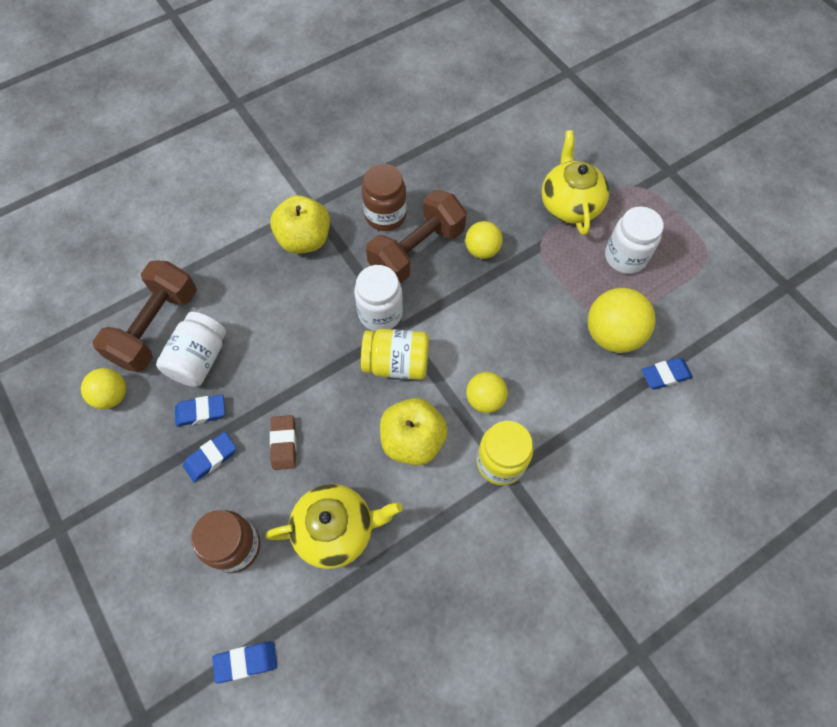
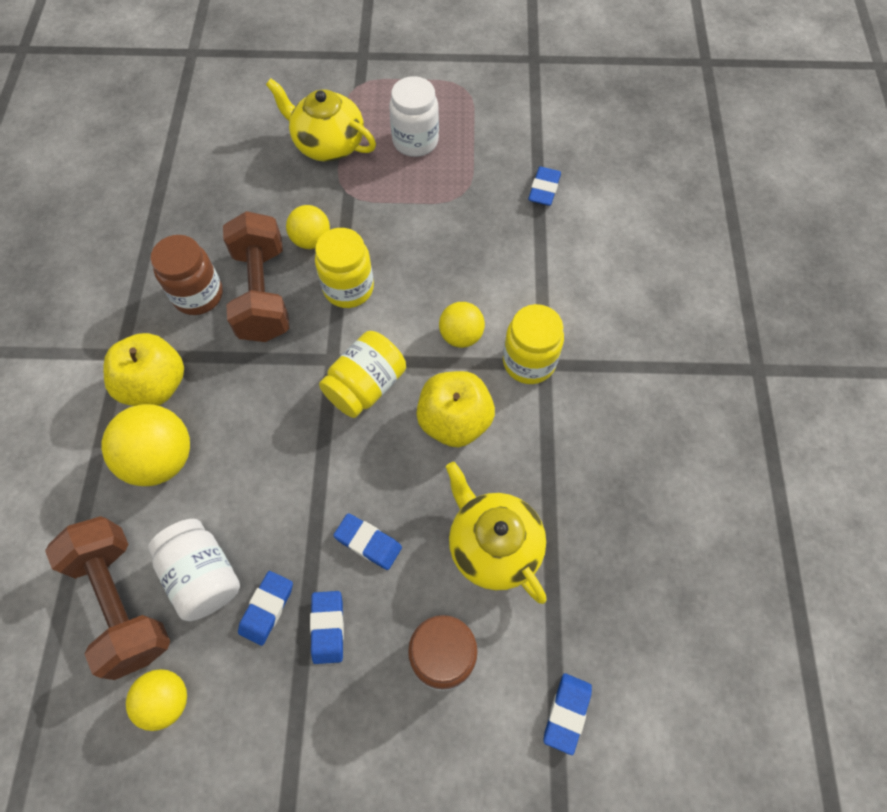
camera: 55 degrees left, 0 degrees up
yellow teapot [265,484,402,569] -> yellow teapot turned 60 degrees counterclockwise [446,462,547,604]
brown eraser [270,415,296,470] -> blue eraser [333,513,402,570]
white jar [354,265,403,331] -> none
yellow ball [588,288,656,353] -> yellow ball moved to [102,404,190,486]
none -> yellow jar [315,228,374,308]

